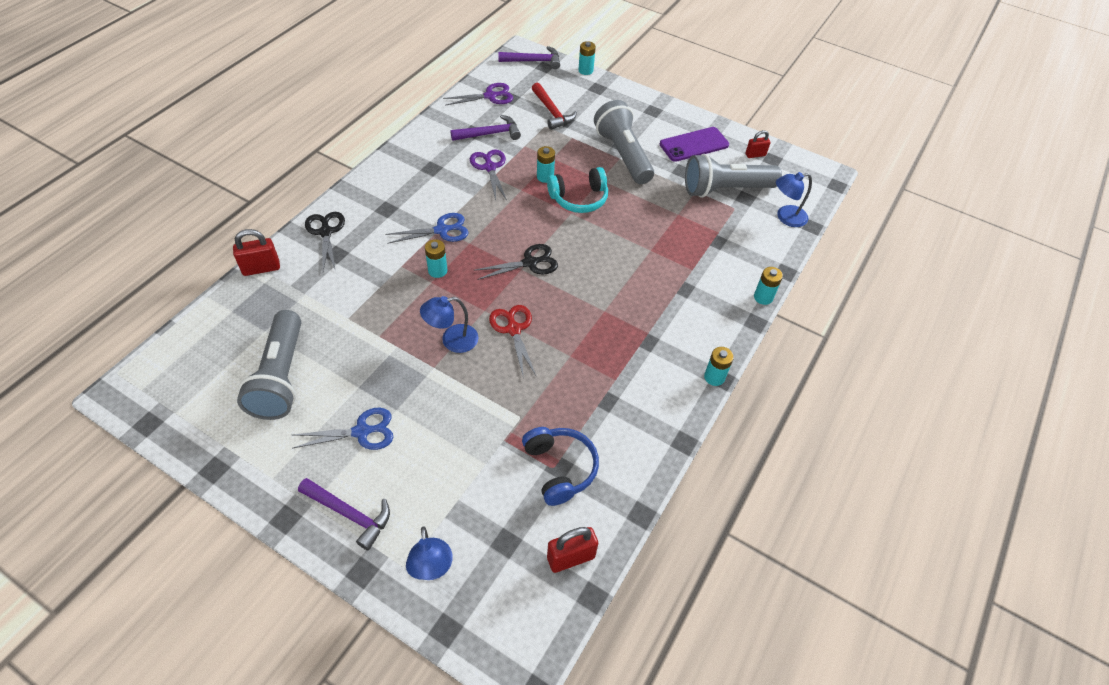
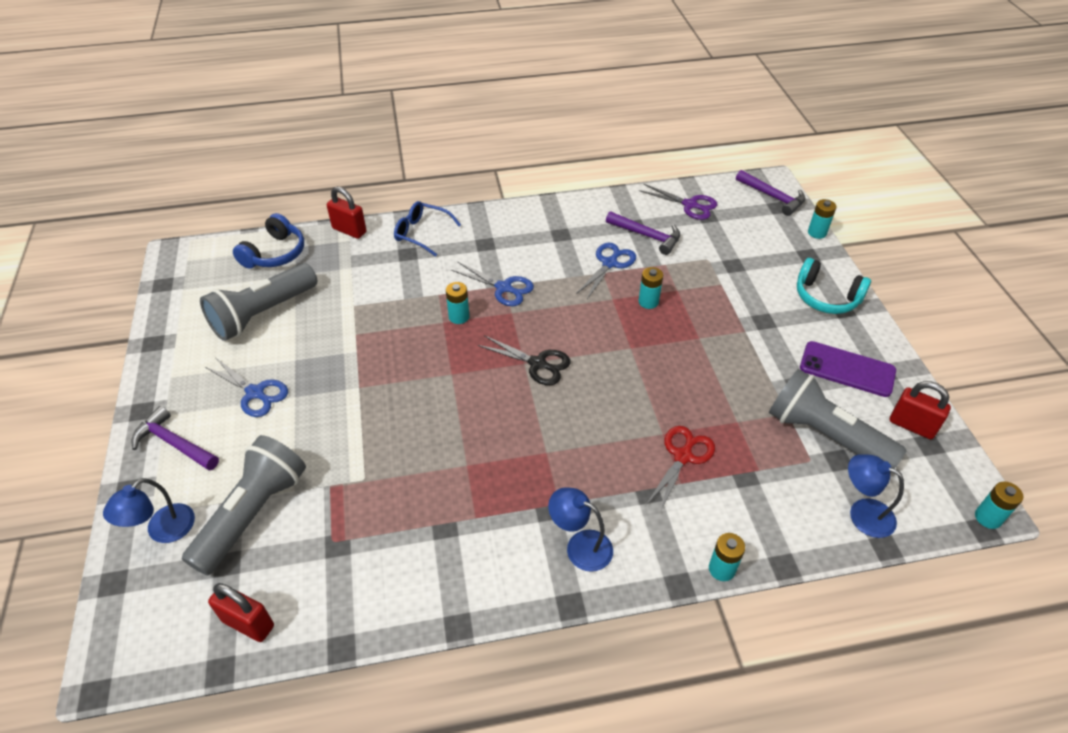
camera: 50 degrees right, 5 degrees down
purple hammer [298,478,390,550] -> purple hammer turned 135 degrees clockwise [131,406,219,471]
black scissors [305,212,345,271] -> blue glasses [394,201,461,257]
blue lamp [420,296,479,353] -> blue lamp moved to [548,487,613,572]
purple scissors [470,149,507,200] -> blue scissors [576,243,636,299]
red scissors [489,305,536,375] -> red scissors moved to [645,426,715,513]
blue headphones [522,427,599,506] -> blue headphones moved to [233,213,304,269]
red hammer [532,83,577,130] -> none
turquoise headphones [547,167,608,213] -> turquoise headphones moved to [797,258,871,314]
grey flashlight [594,100,654,184] -> grey flashlight moved to [182,435,306,576]
turquoise battery [704,347,734,386] -> turquoise battery moved to [975,481,1023,529]
red padlock [745,130,771,158] -> red padlock [890,381,951,439], size x1.54

